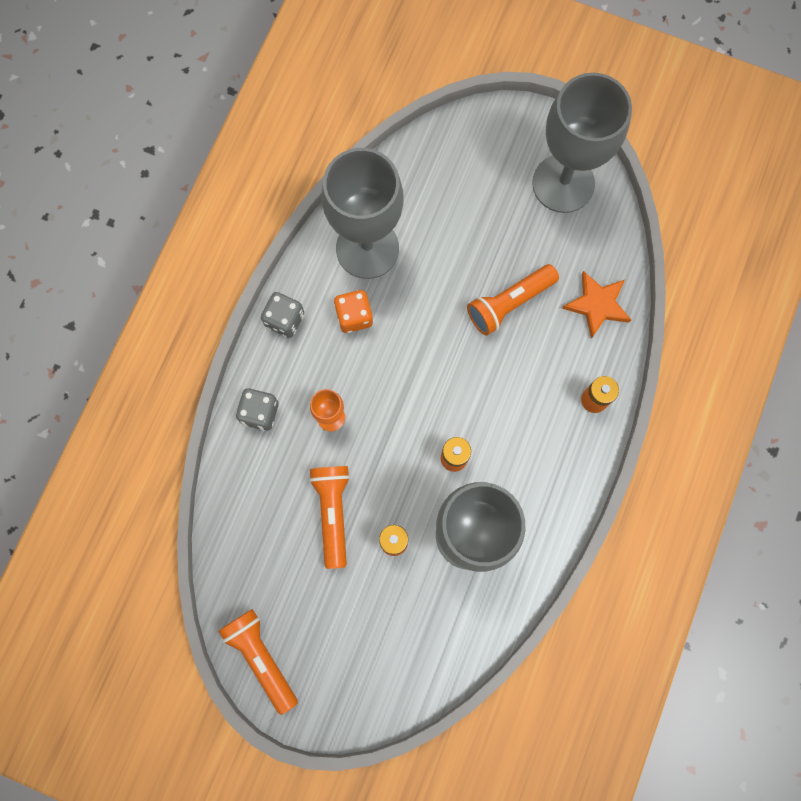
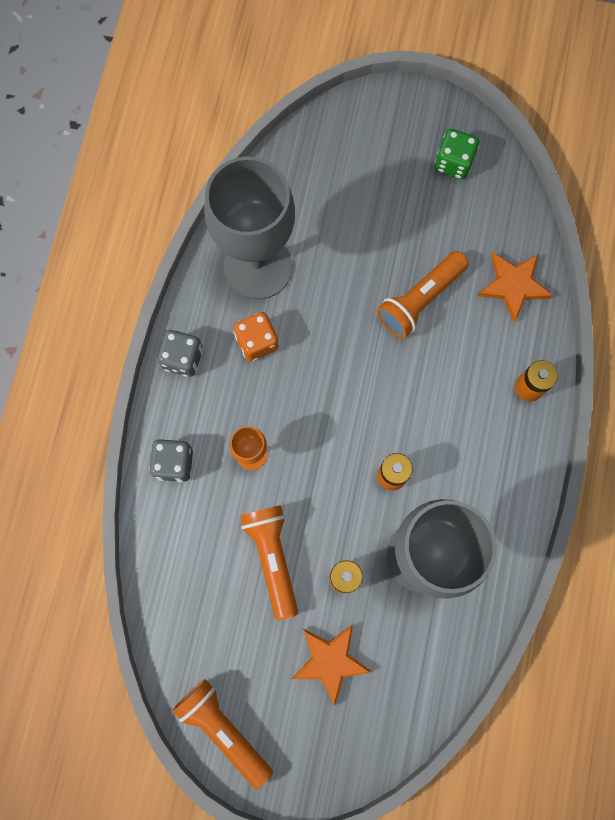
camera: 10 degrees left, 0 degrees up
grey goblet [532,73,632,213] -> green dice [435,129,479,179]
none -> orange star [292,625,372,706]

